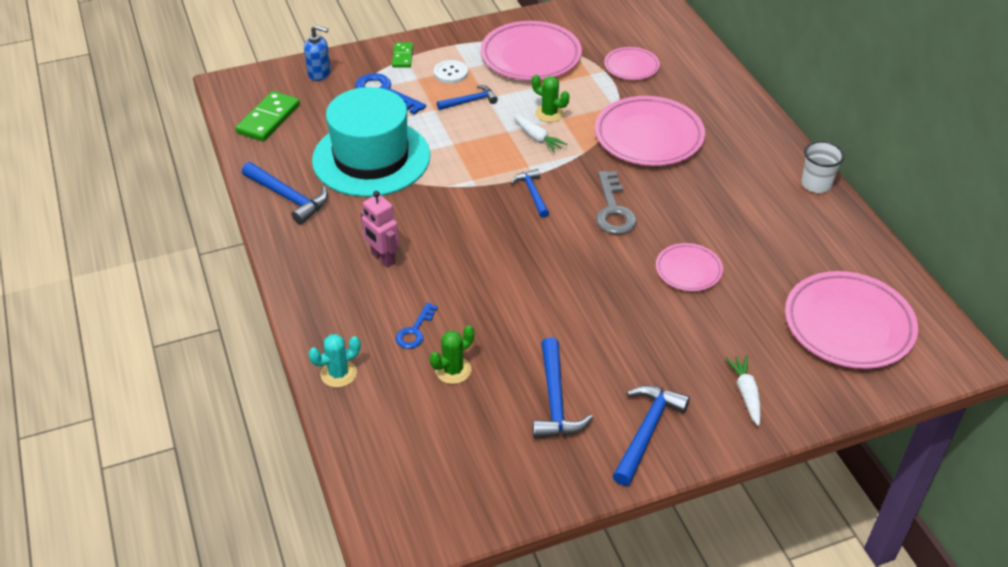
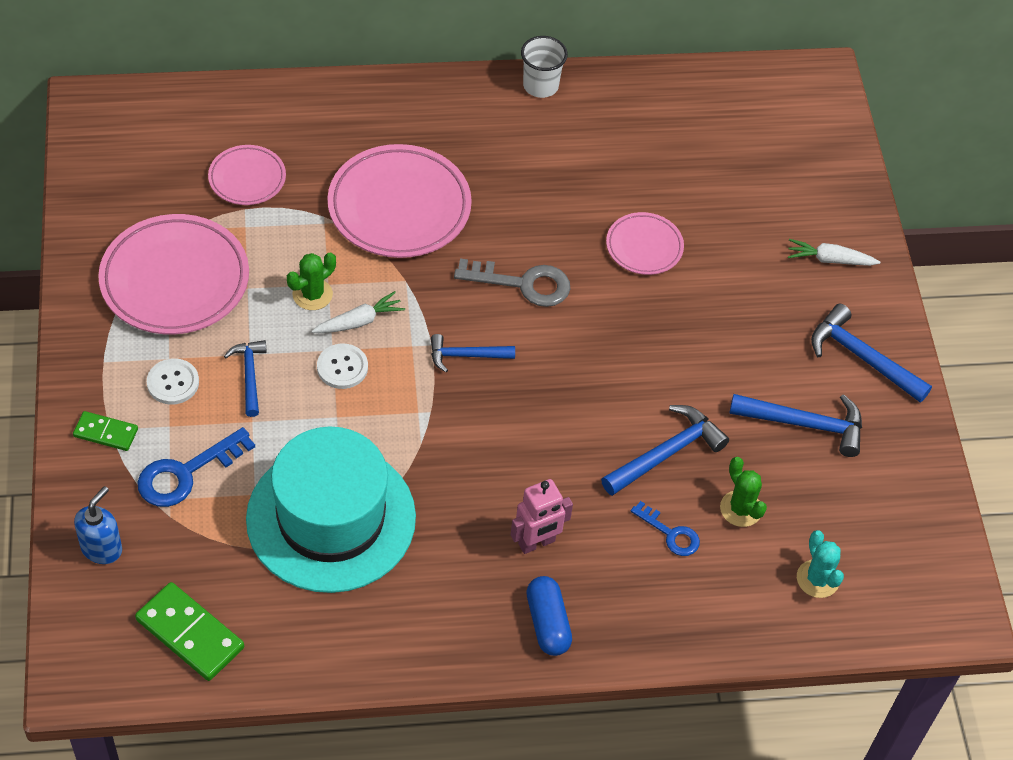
camera: 80 degrees left, 10 degrees up
blue hammer [242,162,328,224] -> blue hammer moved to [601,405,729,496]
turquoise cactus [308,334,361,388] -> turquoise cactus moved to [797,530,844,598]
pink plate [785,271,918,369] -> none
none -> white button [317,343,368,389]
none -> blue capsule [526,576,572,656]

